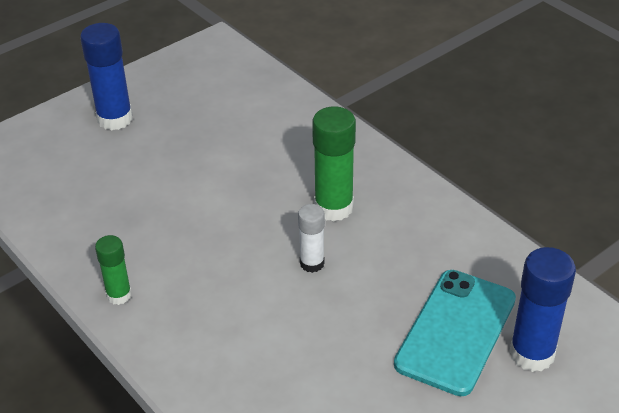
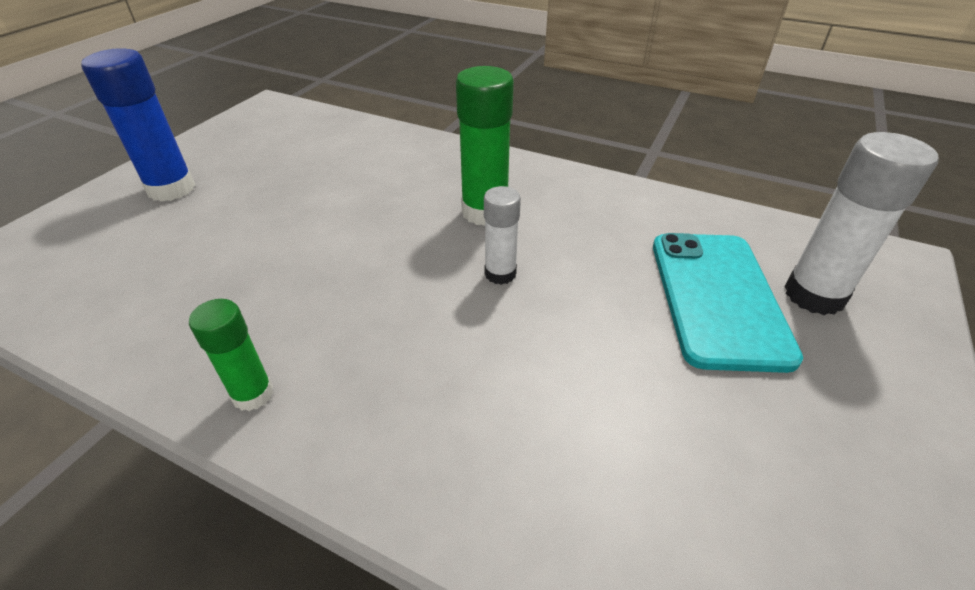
camera: 25 degrees left, 0 degrees up
blue glue stick [509,247,576,372] -> white glue stick [784,132,939,315]

